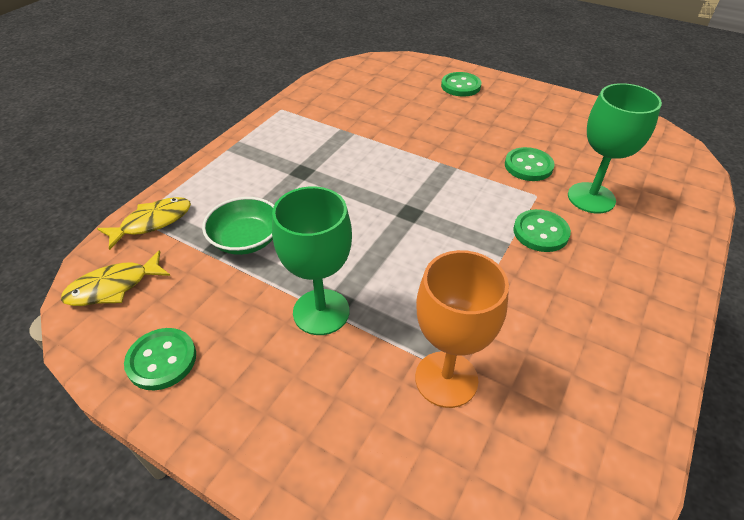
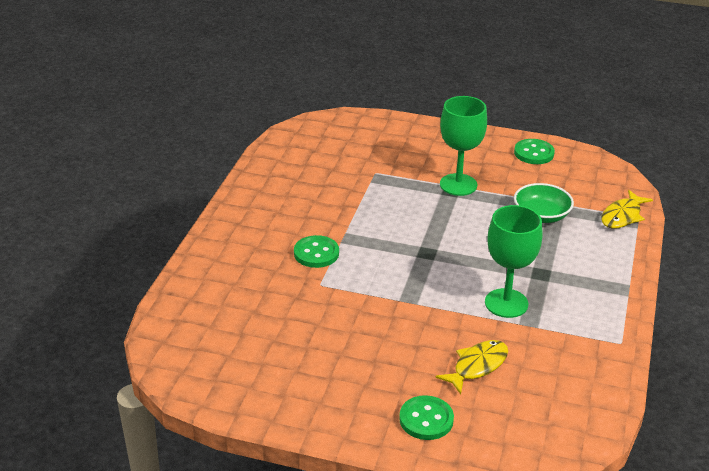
camera: 165 degrees right, 10 degrees down
yellow fish [61,250,170,306] -> yellow fish moved to [435,340,508,394]
orange goblet [415,250,509,408] -> none
green button [505,147,555,181] -> none
green goblet [568,83,662,213] -> green goblet moved to [485,205,543,318]

